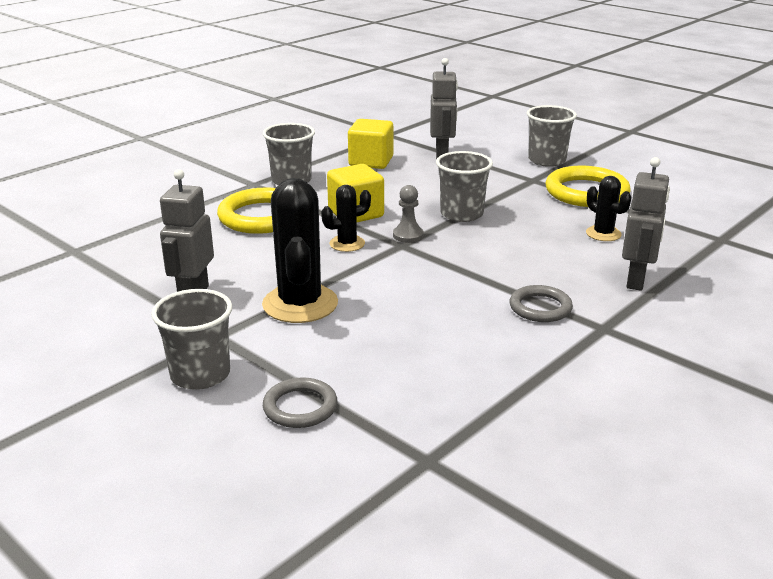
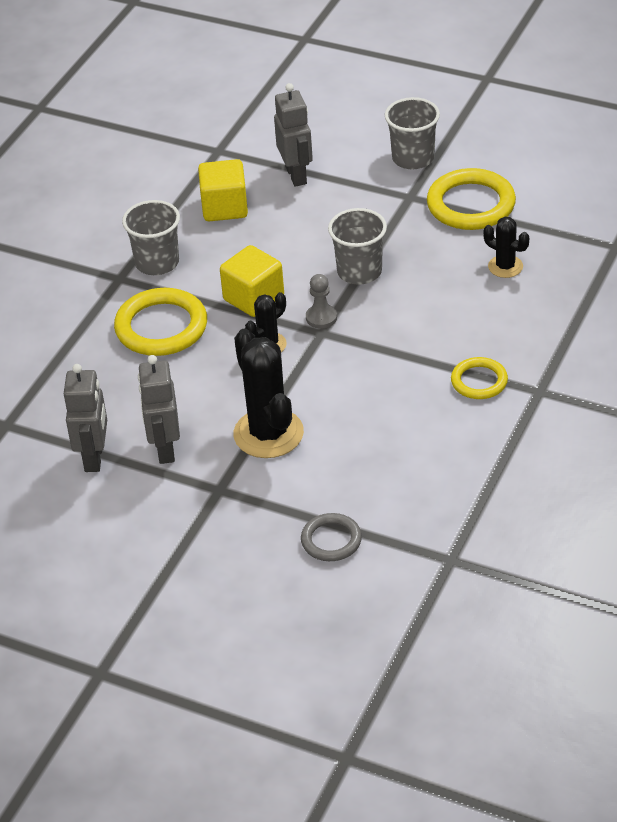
camera: 15 degrees left, 15 degrees up
grey cup [151,289,232,390] -> none
grey ring [510,285,573,322] -> yellow ring [451,357,508,399]
grey robot [622,157,670,291] -> grey robot moved to [64,364,107,472]

